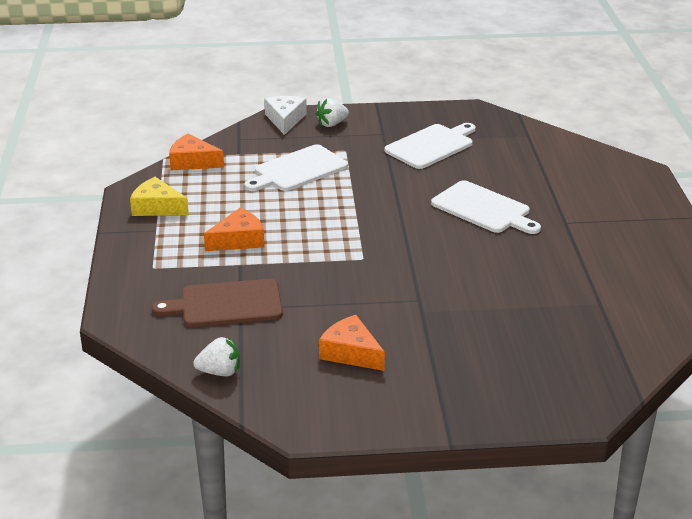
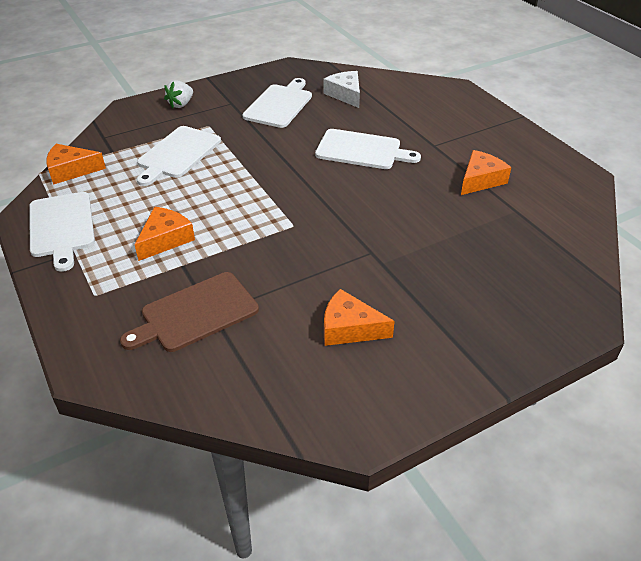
camera: 25 degrees left, 10 degrees up
yellow cheese [130,177,189,216] -> white cutting board [29,192,95,272]
white strawberry [193,337,240,376] -> none
white cheese [264,96,307,135] -> white cheese moved to [323,71,360,108]
none -> orange cheese [461,150,511,195]

